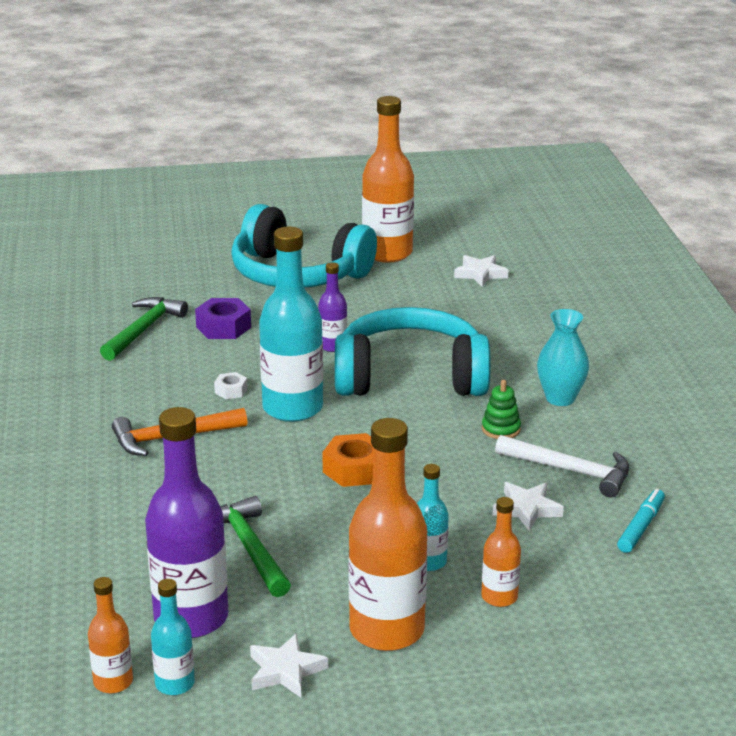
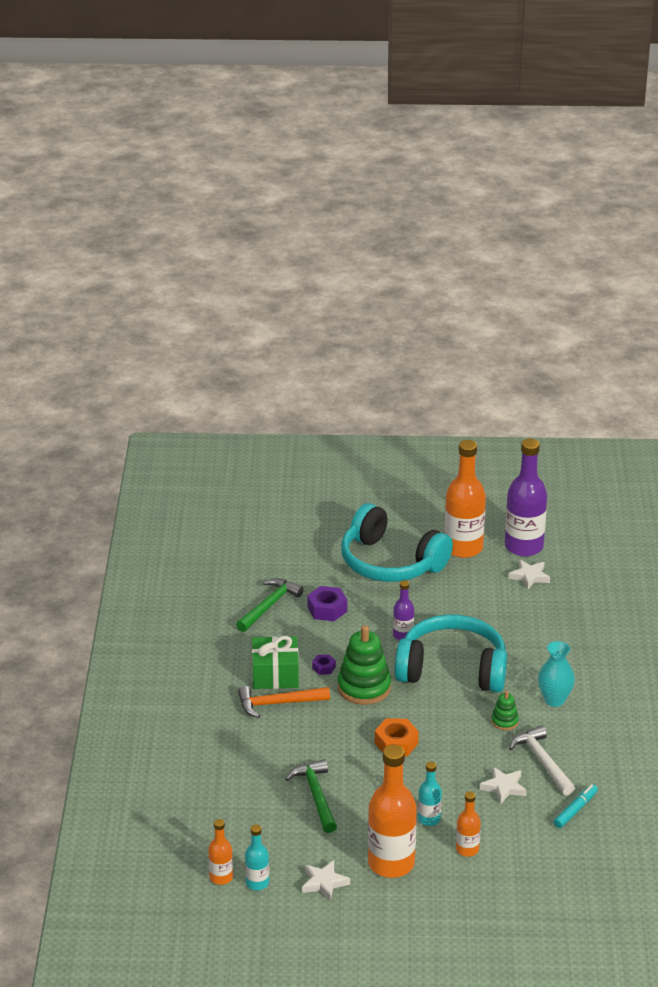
camera: 10 degrees right, 5 degrees up
purple bottle [145,407,228,638] -> purple bottle moved to [505,438,547,557]
white nut [214,372,248,399] -> purple nut [312,654,336,675]
turquoise bottle [259,227,323,422] -> green stacking toy [337,625,391,705]
white hammer [495,435,629,498] -> white hammer turned 150 degrees counterclockwise [509,725,575,795]
none -> green gift [252,636,299,689]

